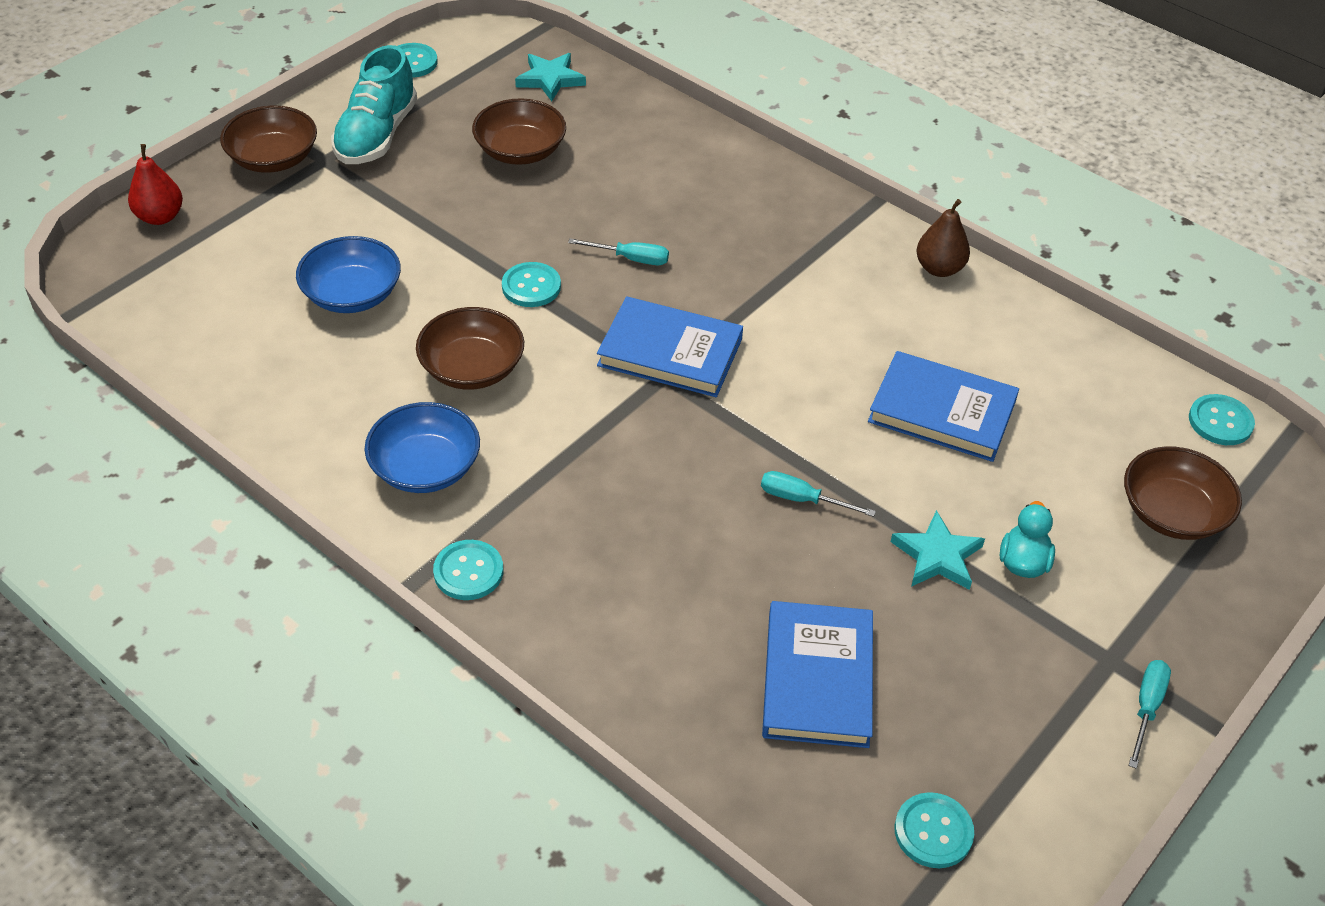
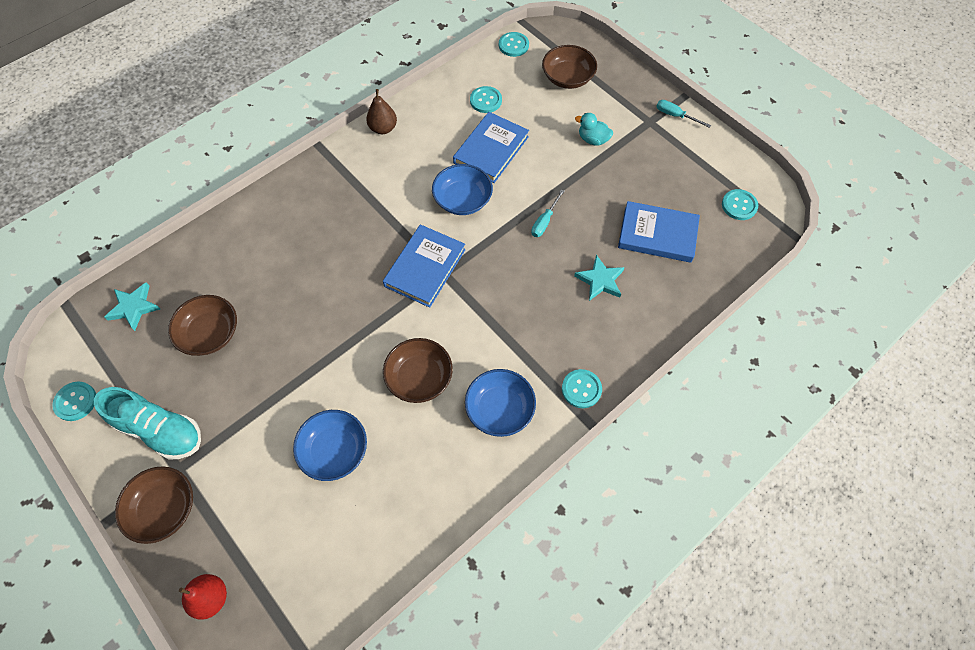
camera: 80 degrees left, 15 degrees up
turquoise button [502,262,561,307] -> turquoise button moved to [470,86,502,113]
turquoise screwdriver [568,238,669,265] -> none
turquoise star [891,510,985,590] -> turquoise star moved to [574,255,625,301]
none -> blue bowl [432,164,493,215]

